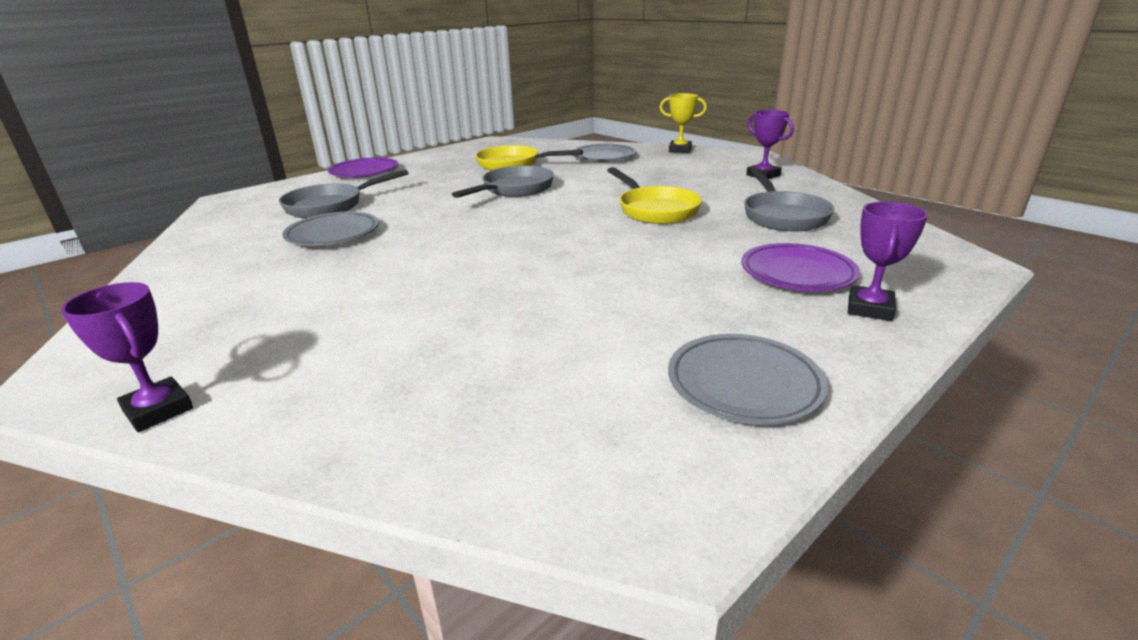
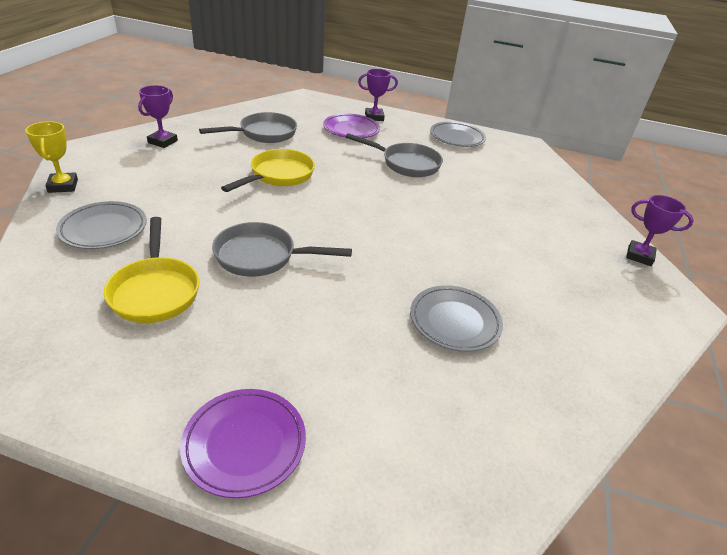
camera: 125 degrees left, 10 degrees up
purple trophy [61,282,193,432] -> purple trophy turned 75 degrees counterclockwise [626,195,694,266]
grey pan [279,169,409,218] -> grey pan moved to [345,133,443,177]

